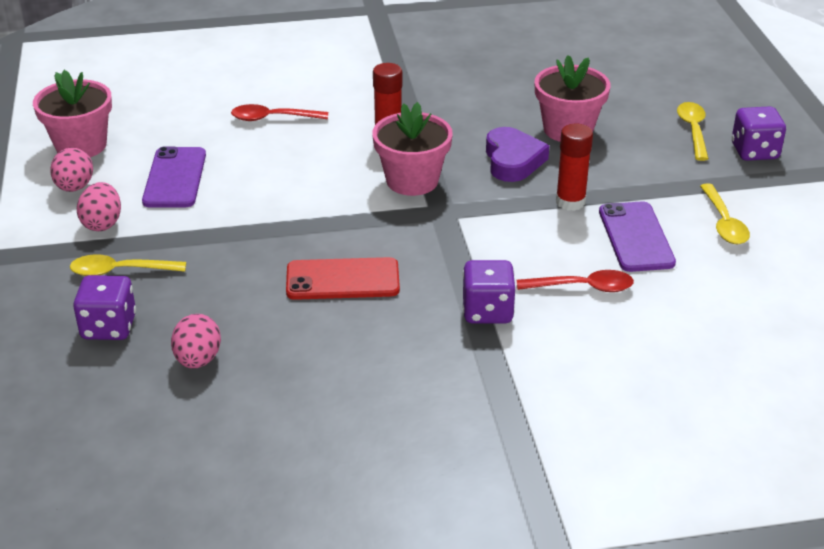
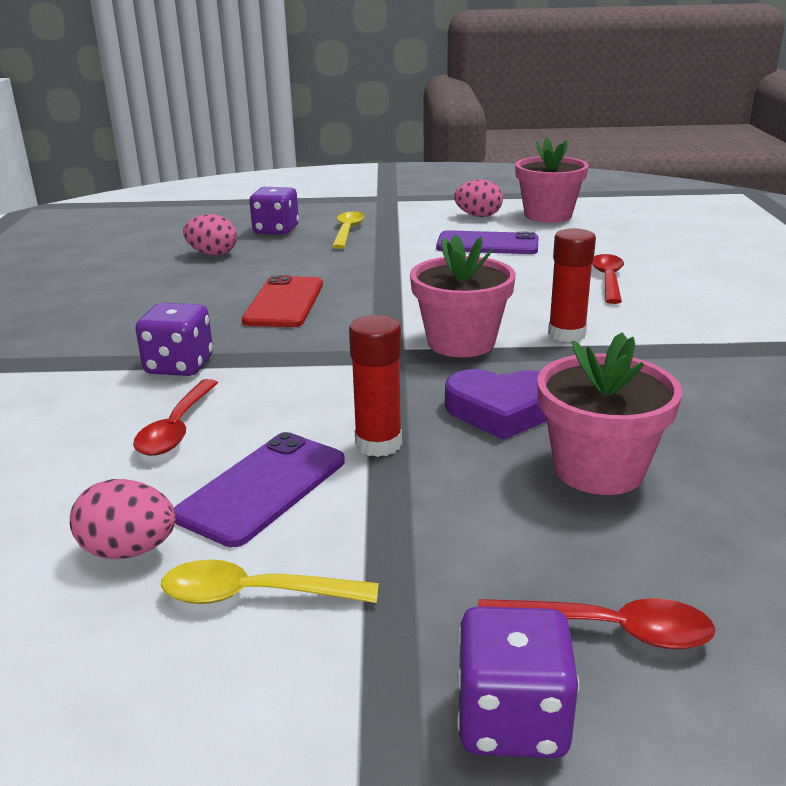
camera: 100 degrees right, 10 degrees down
pink egg [77,182,121,231] -> pink egg moved to [70,479,176,559]
purple phone [599,201,676,272] -> purple phone turned 60 degrees counterclockwise [174,432,345,547]
yellow spoon [677,102,709,161] -> red spoon [478,598,715,650]

